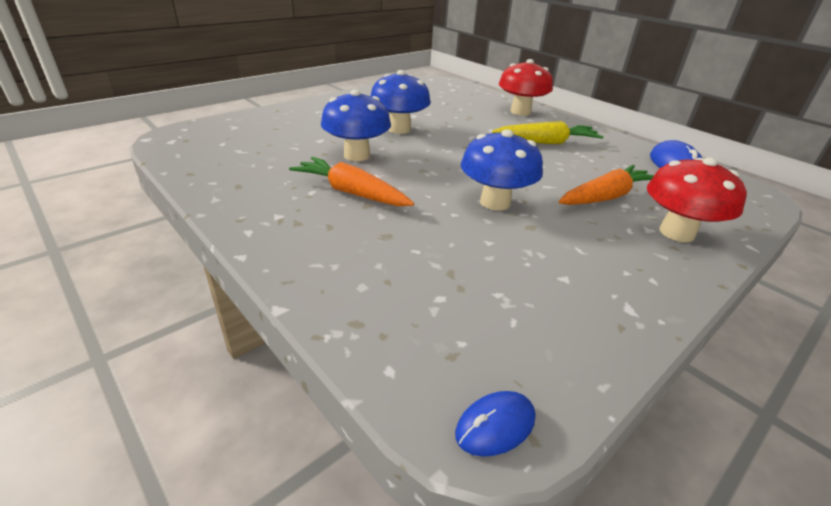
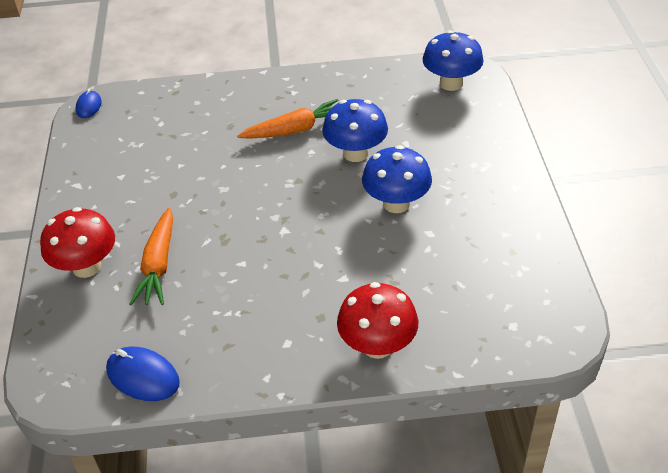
camera: 130 degrees right, 10 degrees up
blue mushroom [461,129,543,211] -> blue mushroom moved to [423,30,484,91]
yellow carrot [492,121,603,144] -> none

